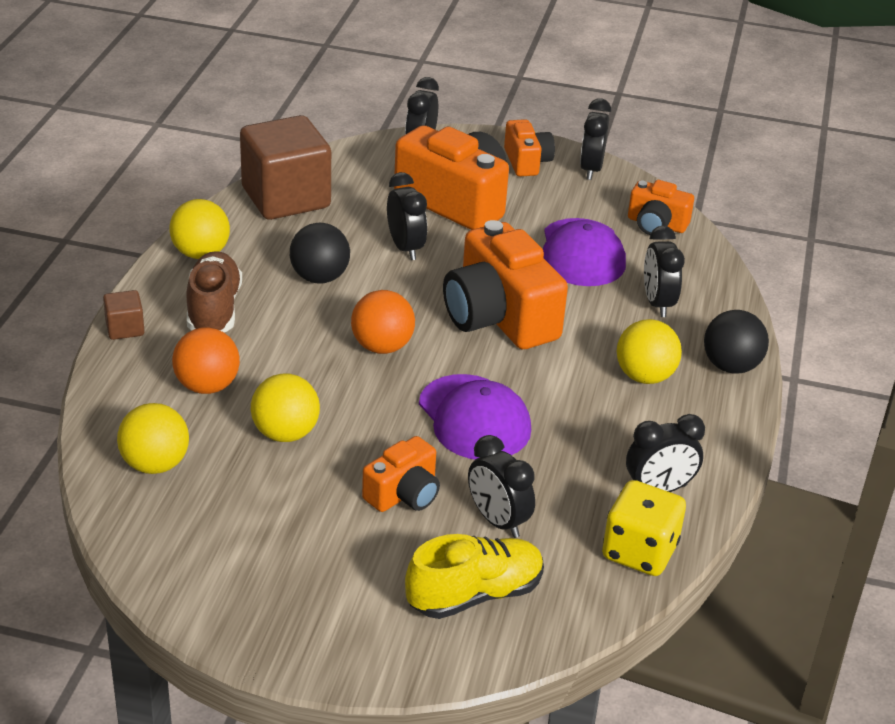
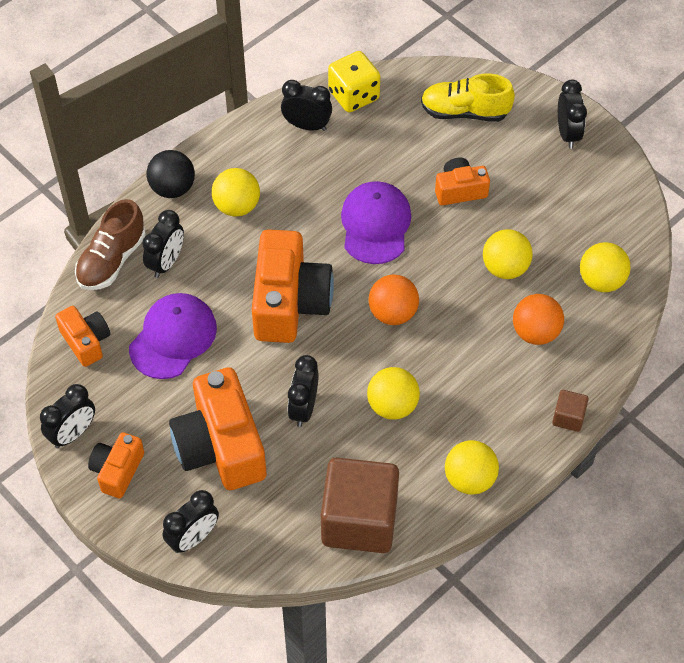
camera: 145 degrees left, 20 degrees up
brown shoe [186,251,242,332] -> brown shoe moved to [75,199,146,290]
black ball [290,223,350,284] -> yellow ball [367,367,420,420]
black clock [468,435,535,538] -> black clock moved to [558,80,587,149]

